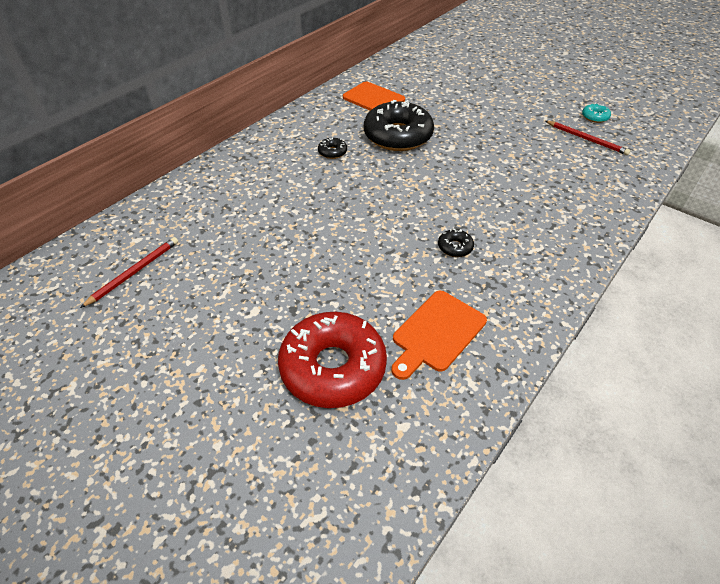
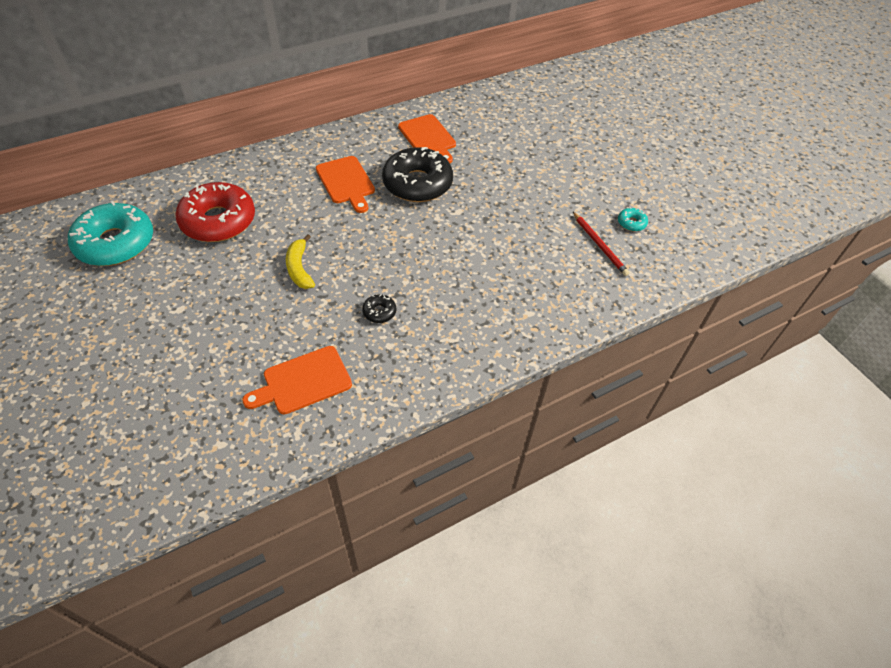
camera: 20 degrees right, 5 degrees up
red pencil [80,237,178,308] -> turquoise donut [68,201,153,266]
red donut [278,312,387,408] -> red donut moved to [175,182,255,242]
black donut [318,138,347,159] -> orange cutting board [316,156,375,213]
none -> yellow banana [286,234,315,289]

